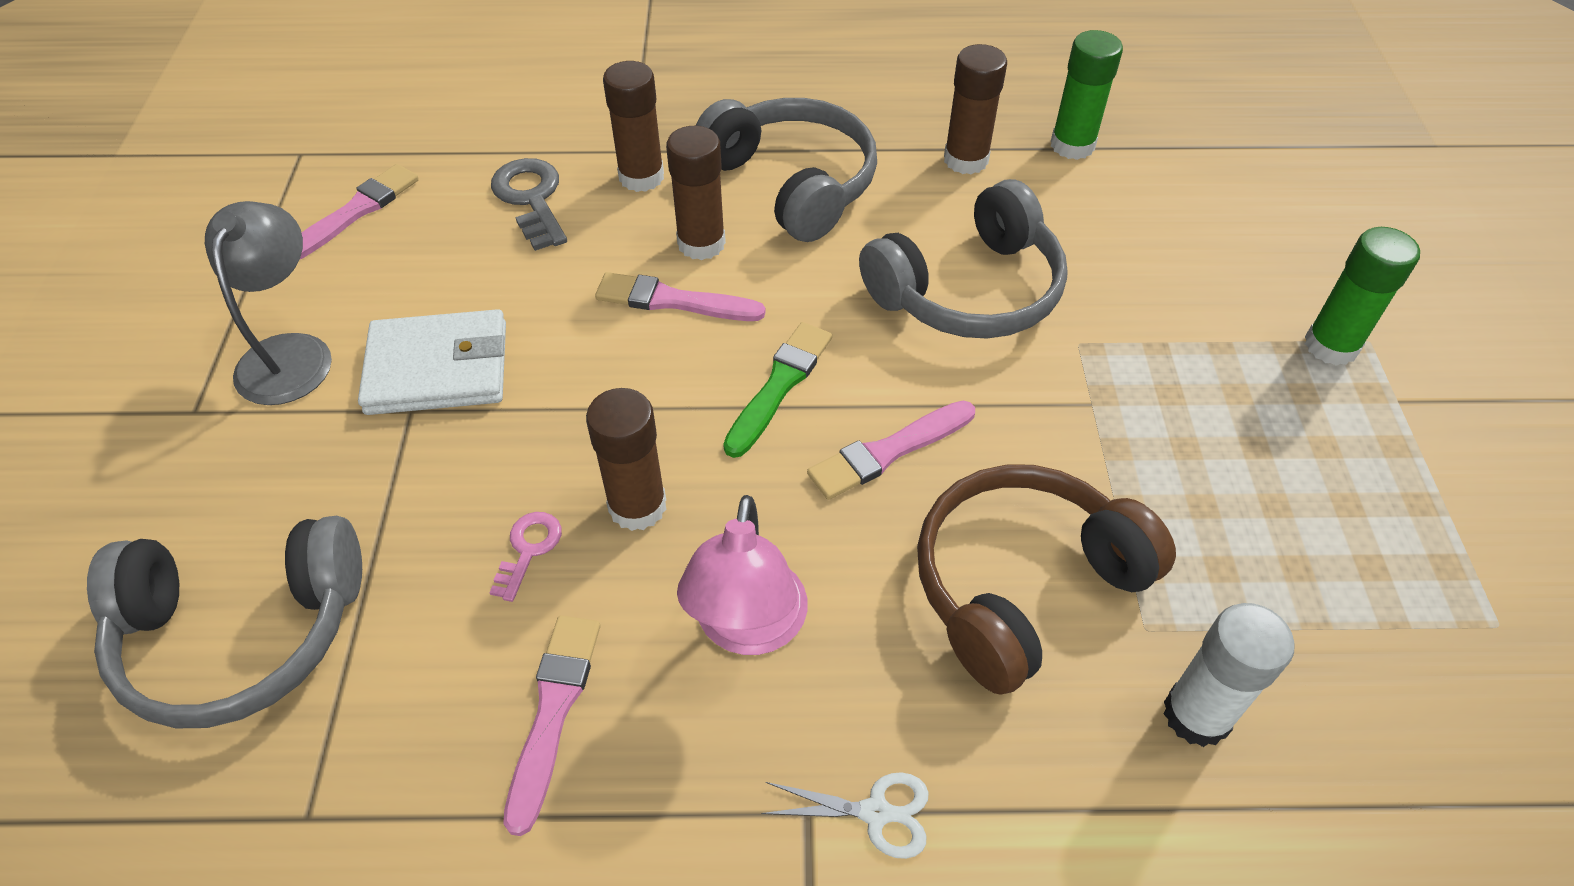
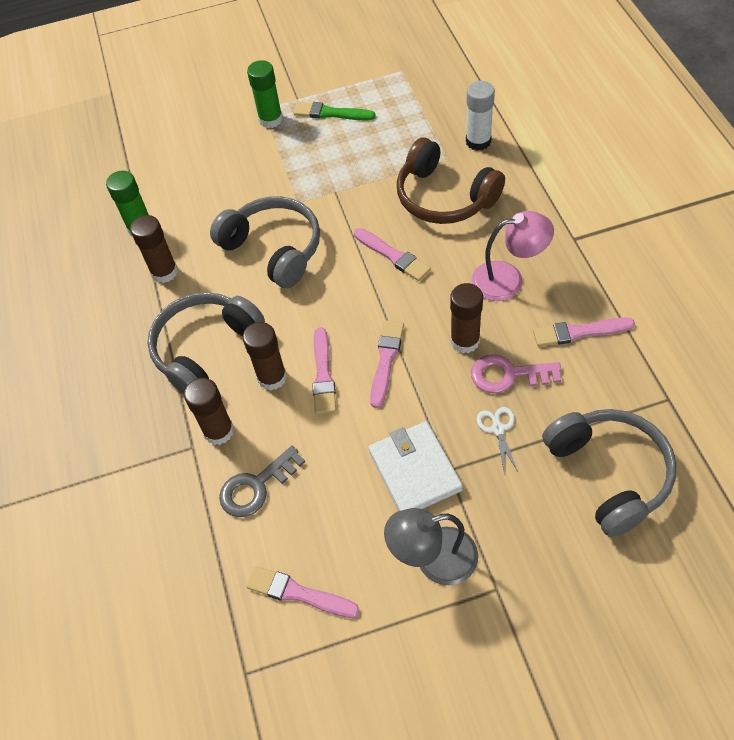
camera: 100 degrees left, 5 degrees up
pink key [489,512,562,602] -> pink key [471,354,561,393], size x1.70
green brush [723,322,832,458] -> green brush moved to [294,102,376,120]
white scissors [761,772,929,859] -> white scissors moved to [476,407,518,475]
none -> pink brush [370,320,404,408]

